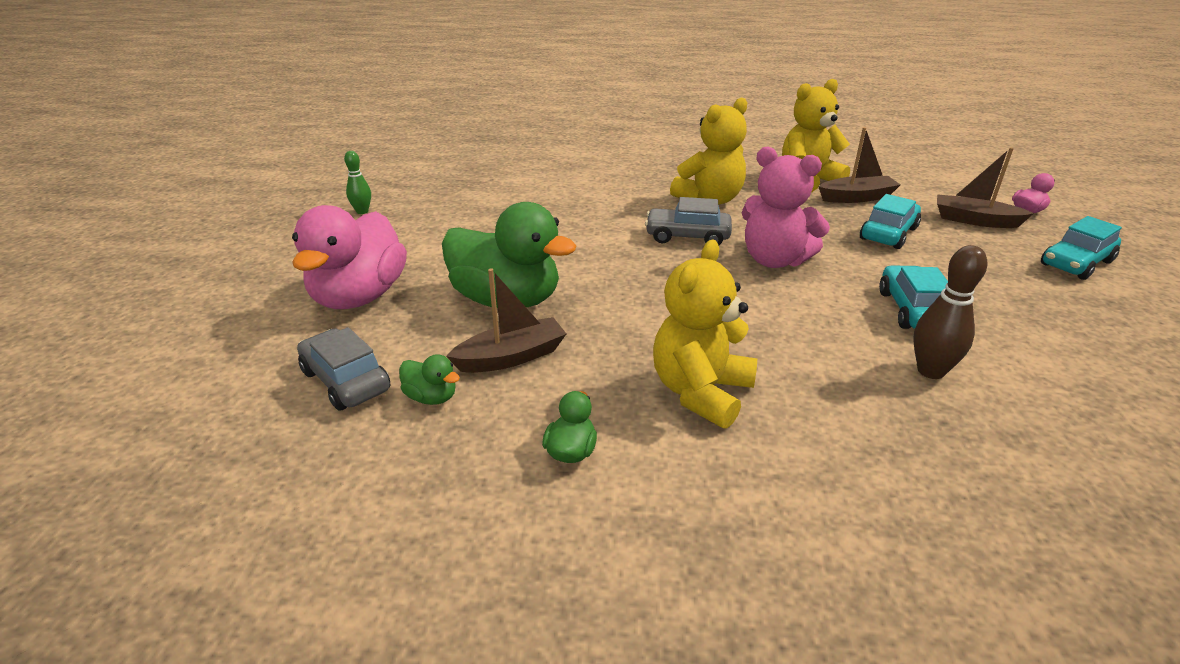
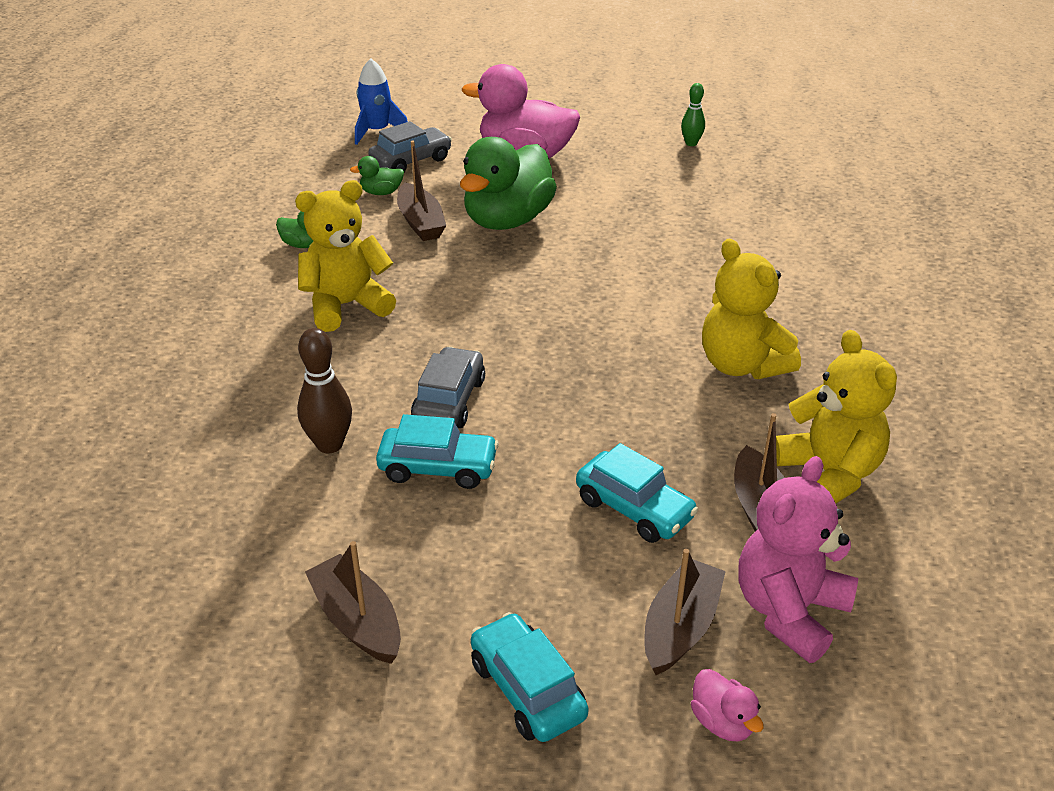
camera: 95 degrees right, 5 degrees up
green duck [399,354,460,405] -> green duck turned 45 degrees clockwise [350,156,404,195]
grey car [645,197,732,245] -> grey car moved to [411,347,485,428]
yellow teddy bear [653,240,757,429] -> yellow teddy bear turned 60 degrees counterclockwise [295,180,396,332]
pink teddy bear [741,147,830,268] -> pink teddy bear moved to [738,456,858,663]
none -> brown boat [305,541,401,664]
none -> blue rocket [355,58,408,145]

